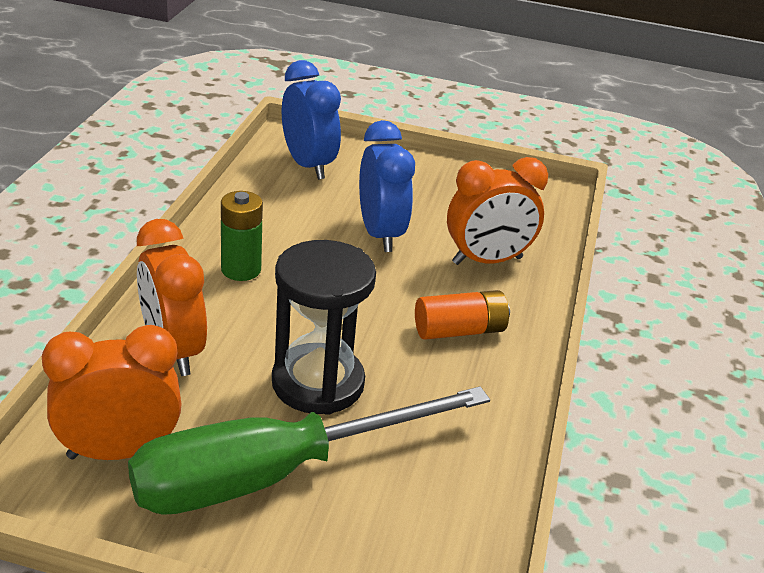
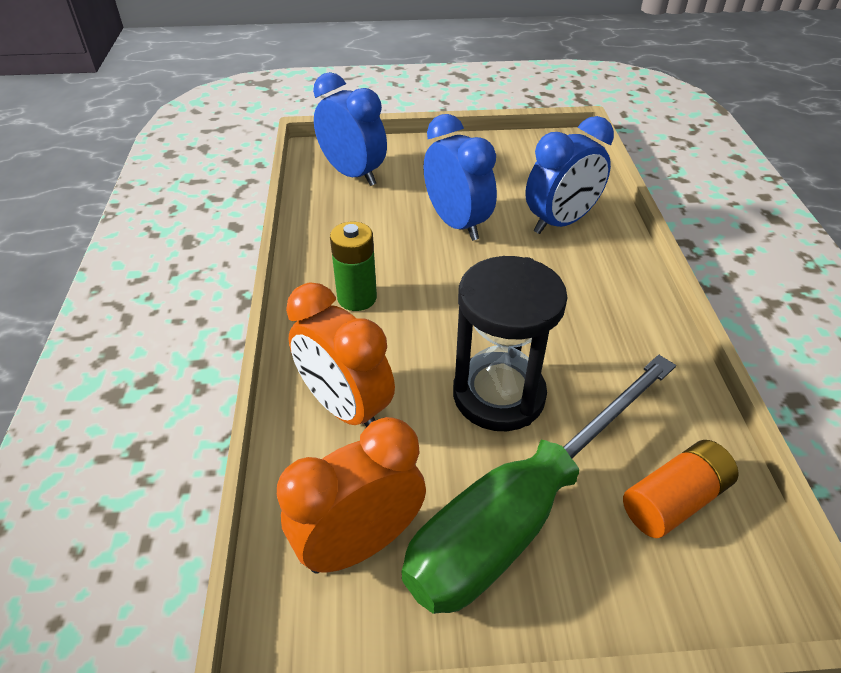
camera: 15 degrees left, 10 degrees up
orange battery [415,290,510,340] -> orange battery moved to [623,440,739,538]
orange clock [447,157,548,265] -> blue clock [525,116,614,234]

